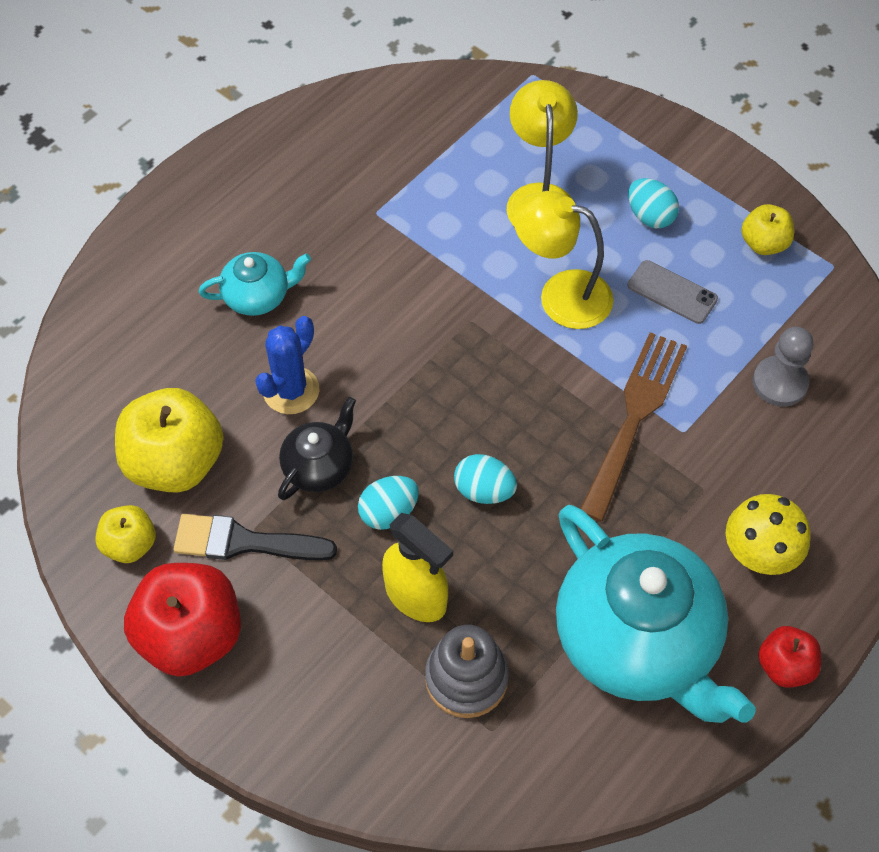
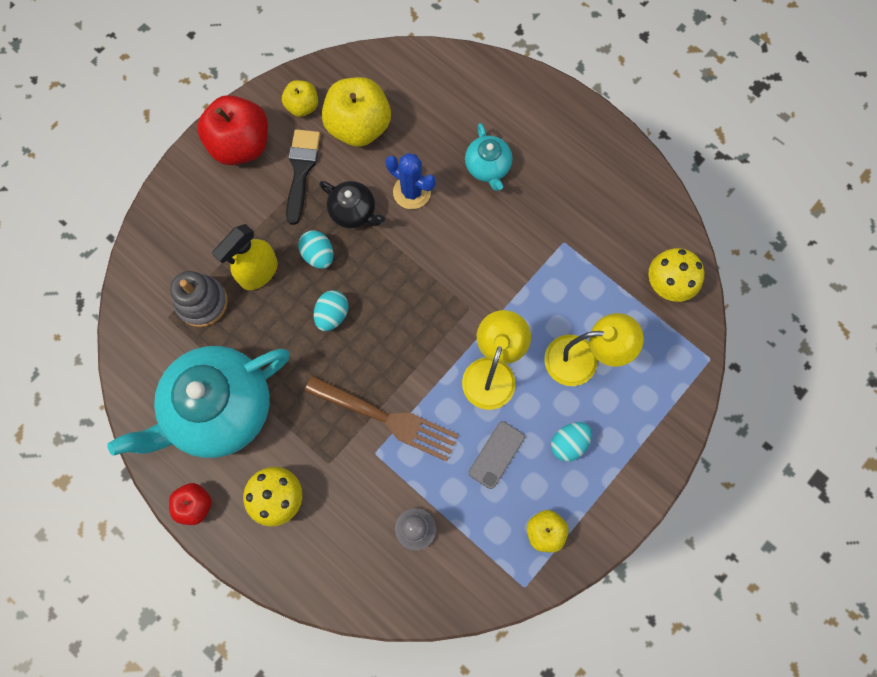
camera: 90 degrees right, 15 degrees up
none -> yellow mushroom [649,248,704,302]

